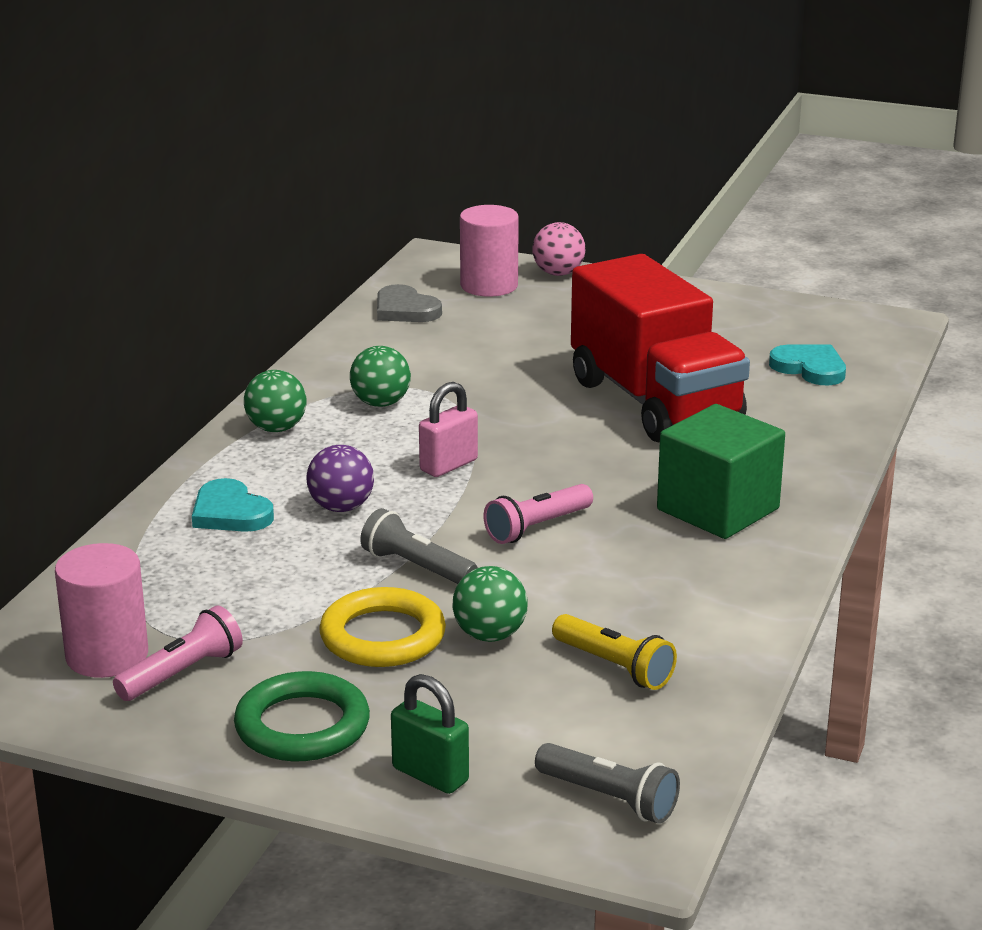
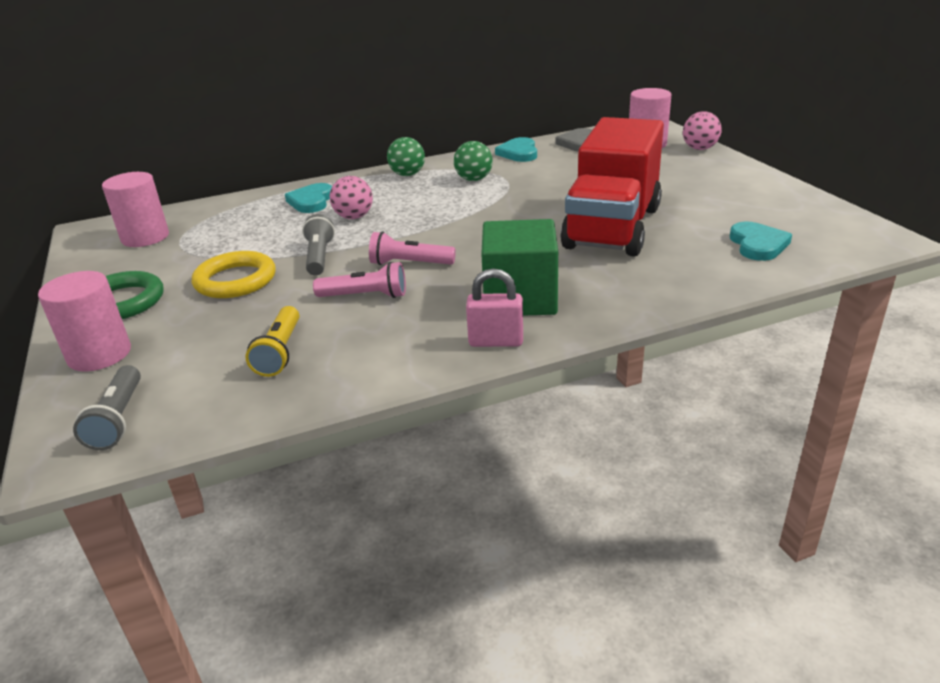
camera: 50 degrees right, 5 degrees up
pink flashlight [113,605,243,701] -> pink flashlight moved to [313,262,406,298]
purple ball [306,445,374,512] -> pink ball [330,176,373,219]
green padlock [391,674,469,794] -> pink cylinder [38,271,131,371]
pink padlock [419,382,478,477] -> pink padlock moved to [466,268,523,347]
green ball [452,566,528,642] -> none
none -> turquoise heart [495,137,537,162]

